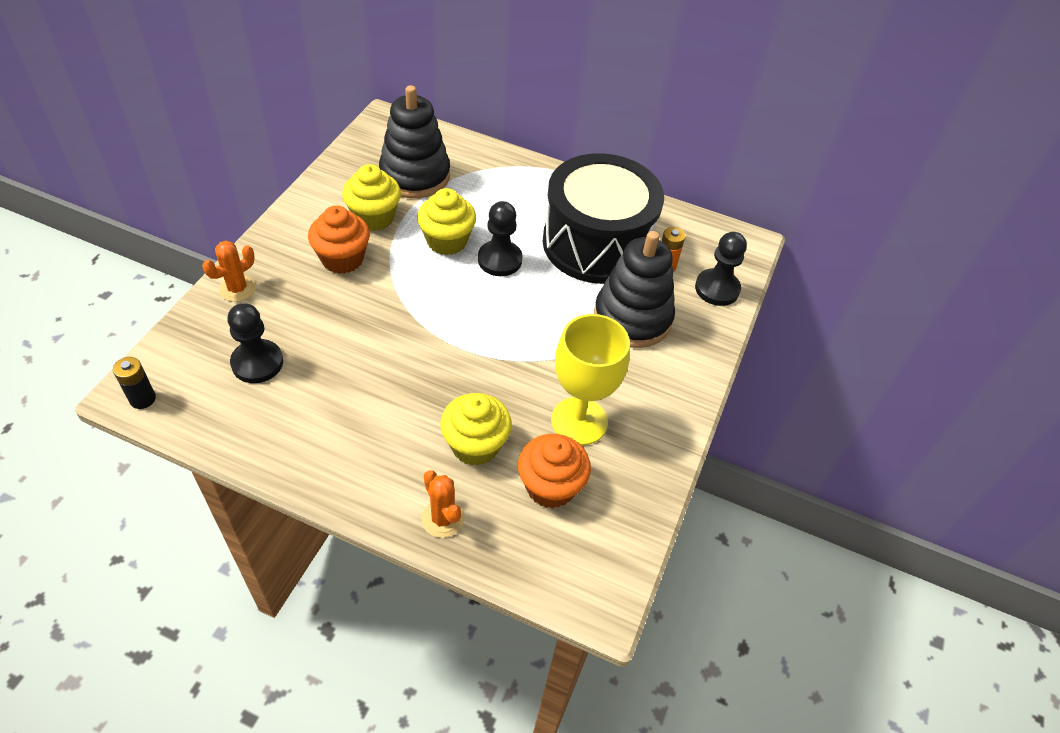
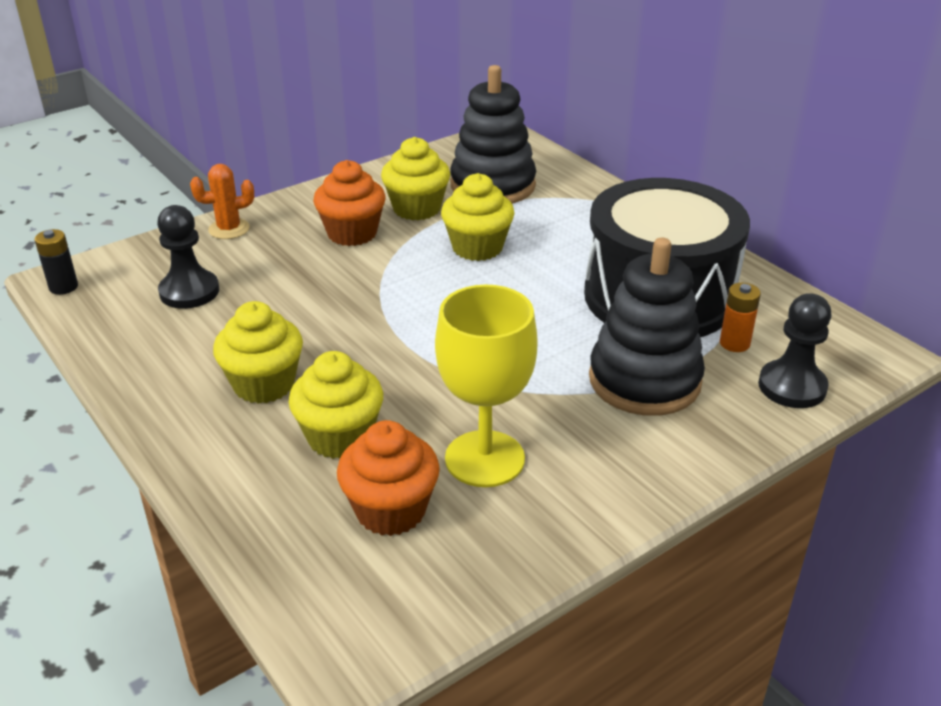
camera: 35 degrees right, 15 degrees down
orange cactus [421,470,464,538] -> none
black pawn [478,201,523,276] -> none
none -> yellow cupcake [213,301,303,404]

